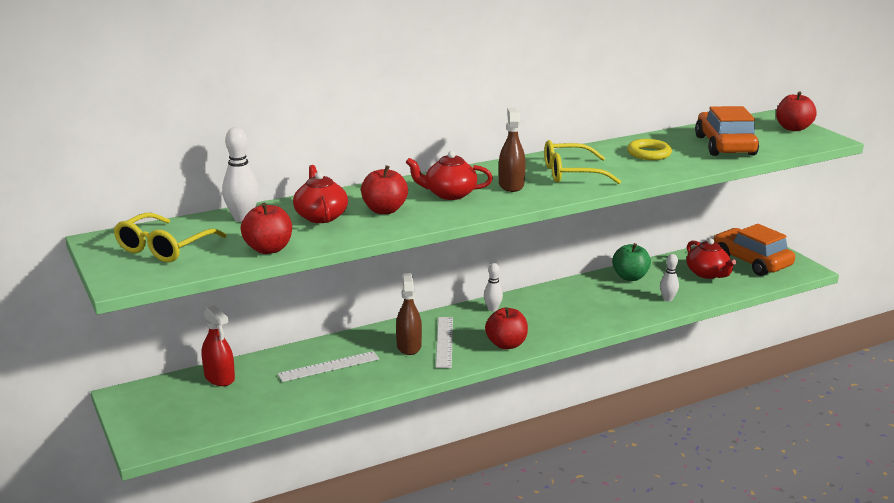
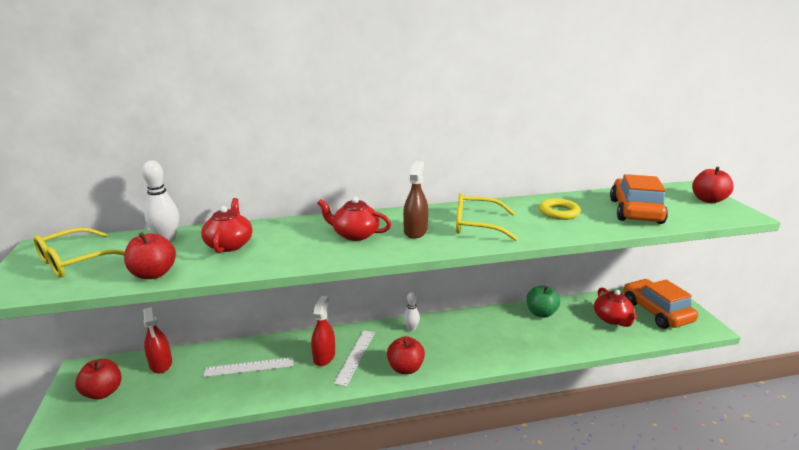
camera: 15 degrees right, 0 degrees up
red apple [361,165,408,214] -> red apple moved to [75,359,121,399]
brown spray bottle [396,273,422,355] -> red spray bottle [311,296,335,366]
white bowling pin [660,254,679,301] -> none

